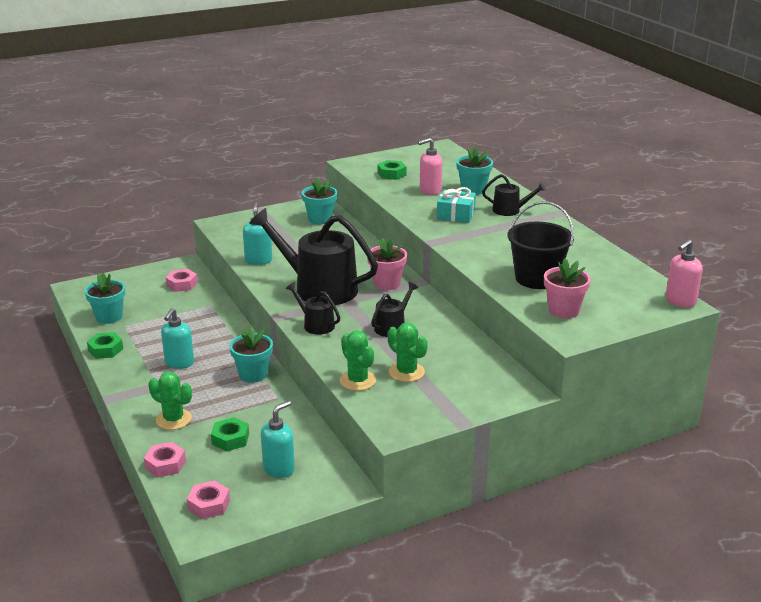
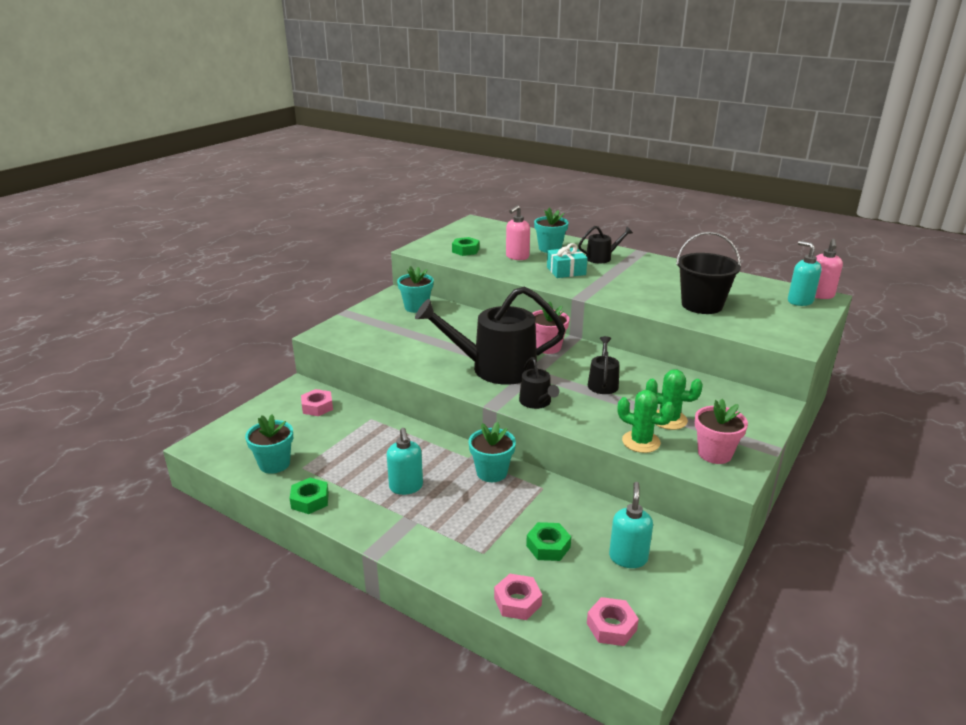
camera: 30 degrees left, 0 degrees up
green cactus [148,372,192,430] -> none
turquoise soap dispenser [243,202,272,265] -> turquoise soap dispenser moved to [788,241,822,306]
black watering can [286,282,340,335] -> black watering can turned 120 degrees counterclockwise [519,357,560,409]
pink flower pot [544,258,591,318] -> pink flower pot moved to [695,399,748,464]

